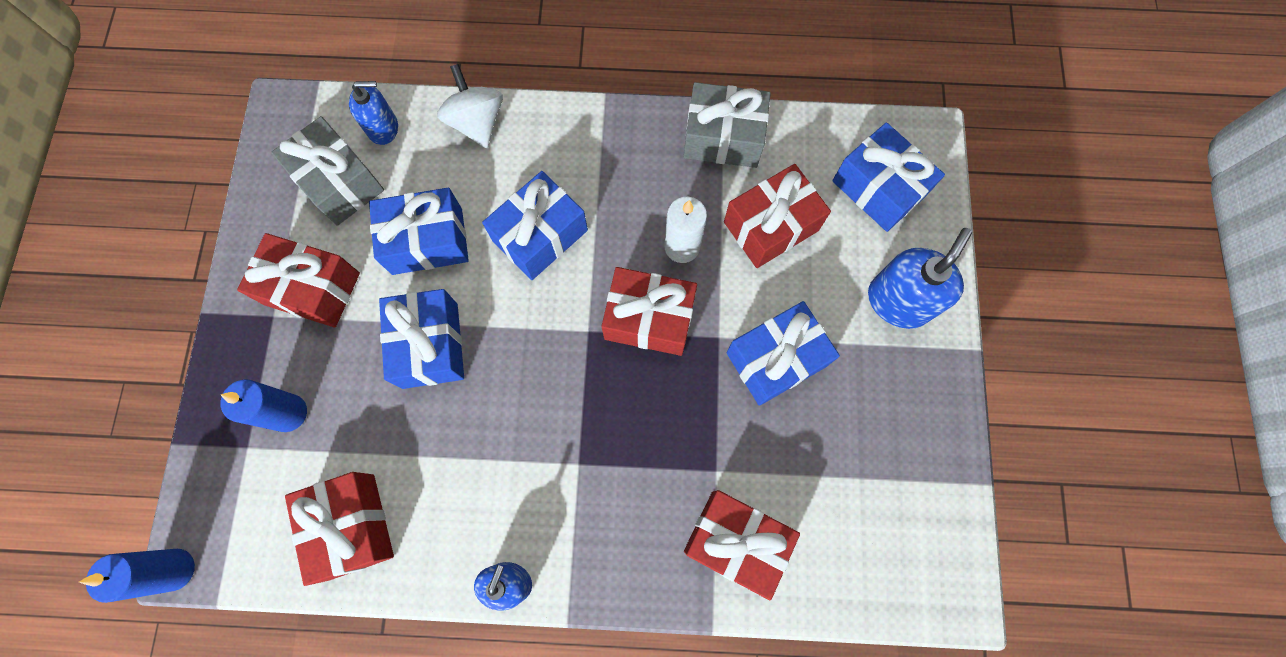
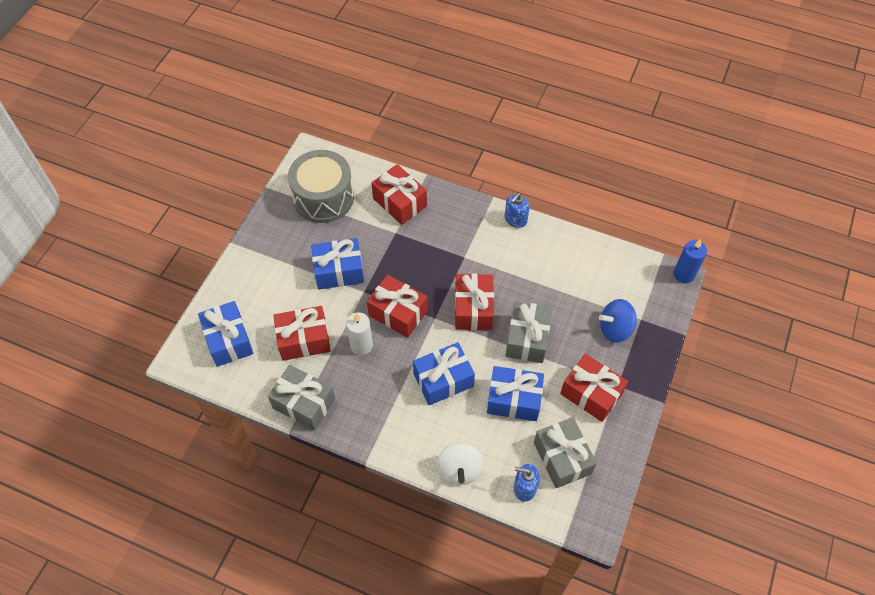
camera: 160 degrees left, 15 degrees down
blue candle [220,379,307,432] -> blue spinning top [599,299,637,343]
red gift [285,472,394,586] -> red gift moved to [455,274,494,330]
blue gift [379,289,464,389] -> grey gift [506,301,552,363]
blue soap dispenser [868,228,972,329] -> none
none -> grey drum [288,150,354,223]

